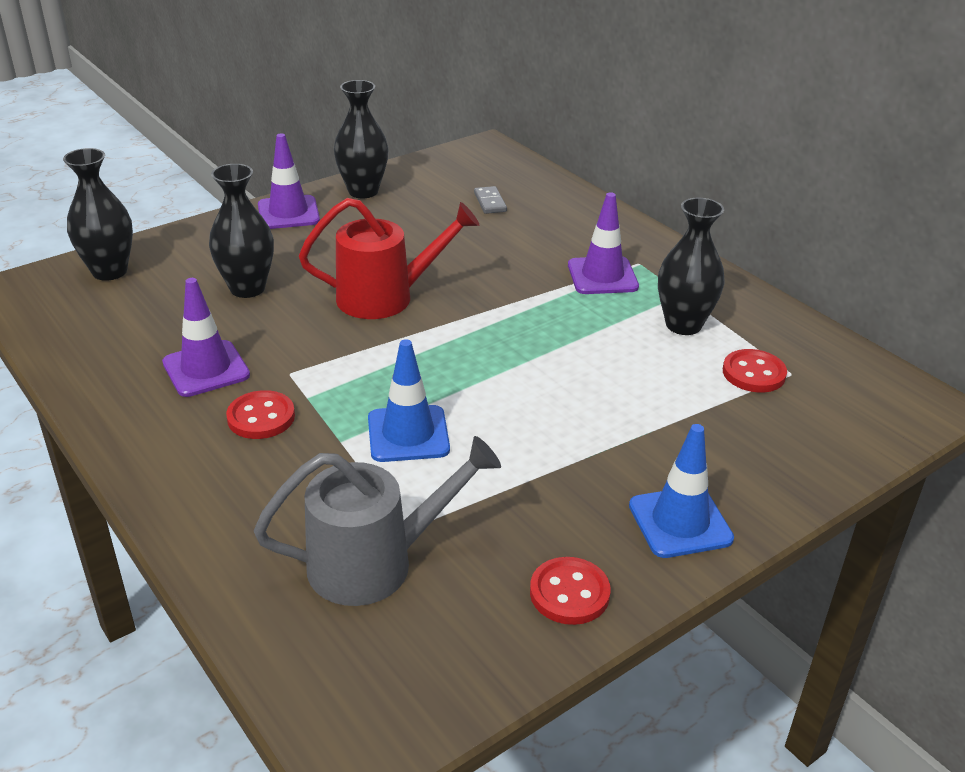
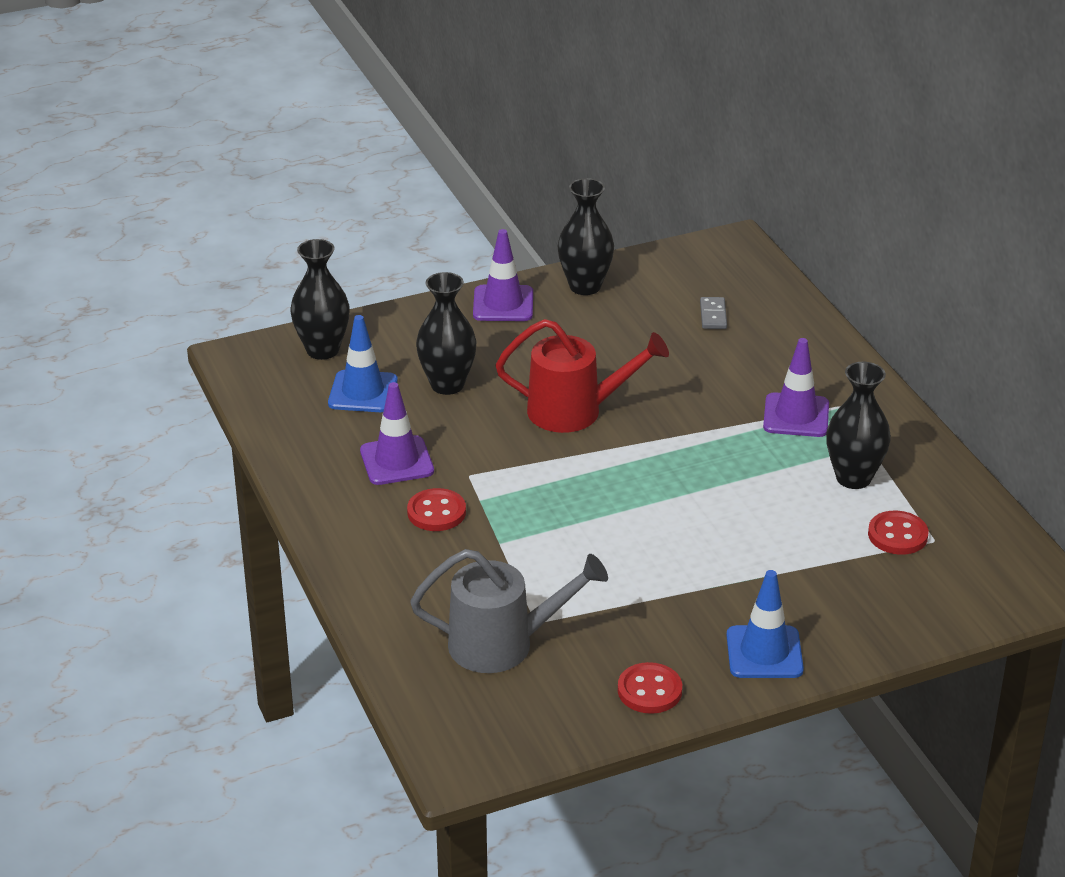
camera: 15 degrees right, 0 degrees up
blue traffic cone [368,339,450,462] -> blue traffic cone moved to [328,315,398,412]

